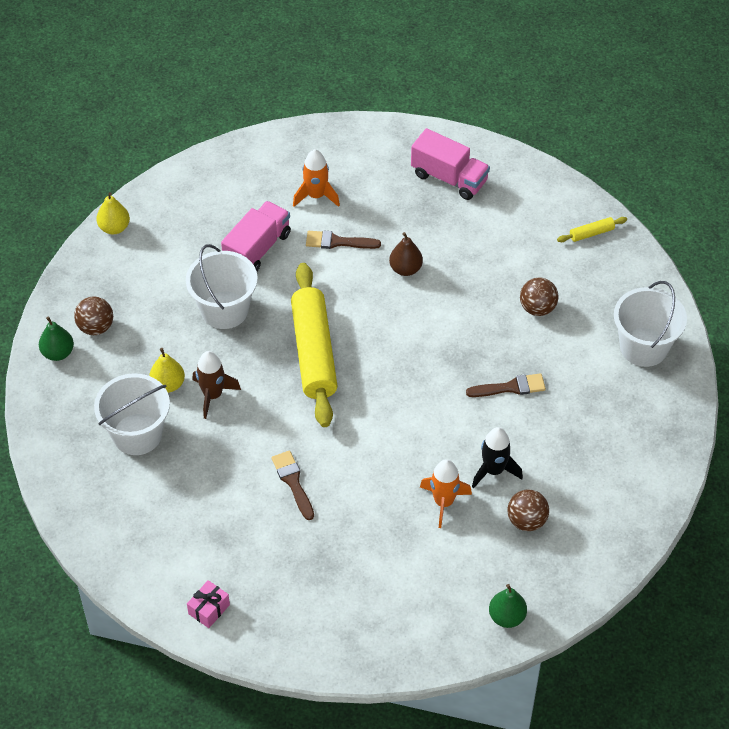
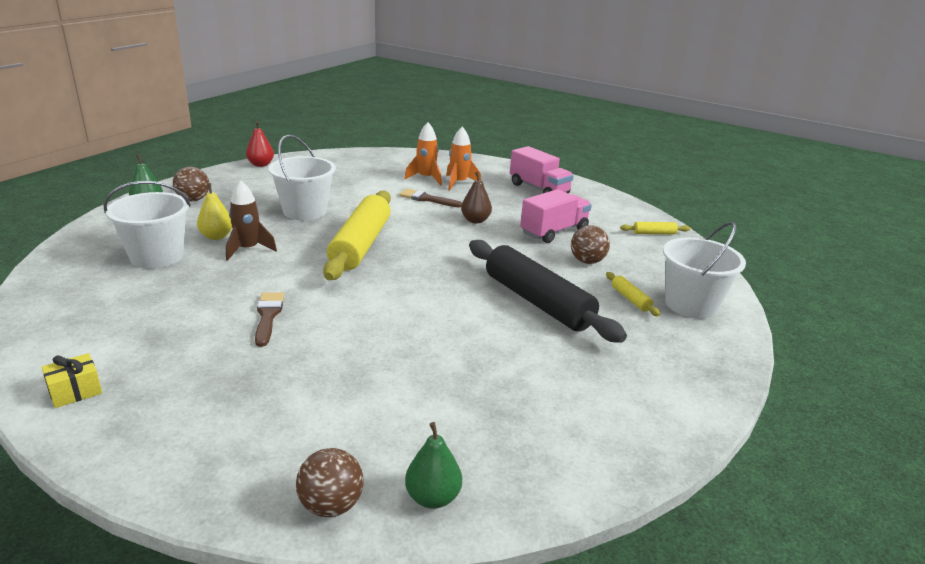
camera: 15 degrees right, 25 degrees down
yellow pear [96,192,130,234] -> red pear [246,121,274,167]
pink gift [187,580,230,628] -> yellow gift [42,353,102,408]
pink truck [221,201,291,271] -> pink truck moved to [520,189,592,243]
orange rocket [420,459,472,528] -> orange rocket moved to [446,127,481,191]
brown brush [466,373,546,397] -> black rolling pin [469,240,627,343]
black rocket [472,427,523,488] -> none
brown ball [507,490,549,531] -> brown ball moved to [296,448,364,517]
none -> yellow rolling pin [606,272,660,316]

